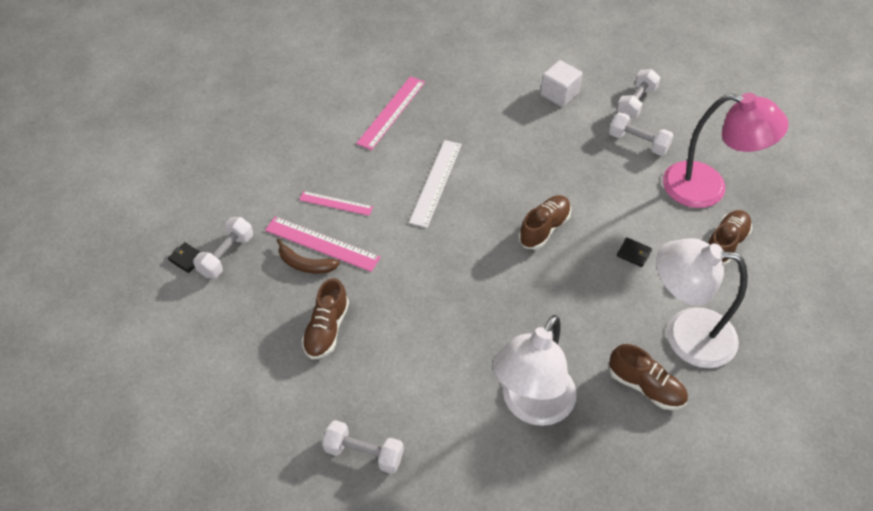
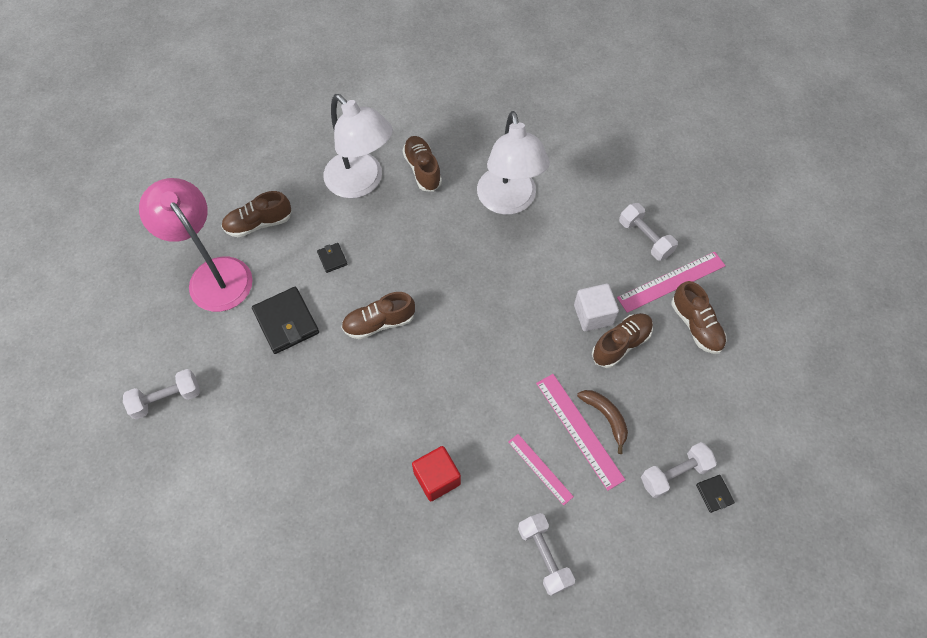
camera: 145 degrees left, 10 degrees up
pink ruler [356,76,425,150] -> pink ruler moved to [617,252,726,313]
white ruler [409,140,462,228] -> none
white lamp [492,315,577,426] -> white lamp turned 105 degrees clockwise [477,111,550,215]
white cube [540,60,582,107] -> white cube moved to [574,284,619,332]
white dumbbell [609,112,674,156] -> white dumbbell moved to [518,513,575,596]
none -> black wallet [252,287,319,354]
none -> red cube [412,446,461,501]
none -> brown shoe [672,281,727,354]

